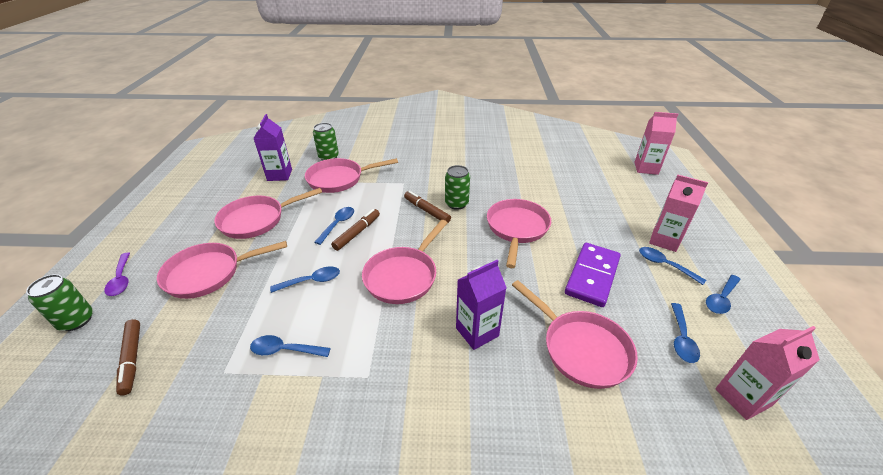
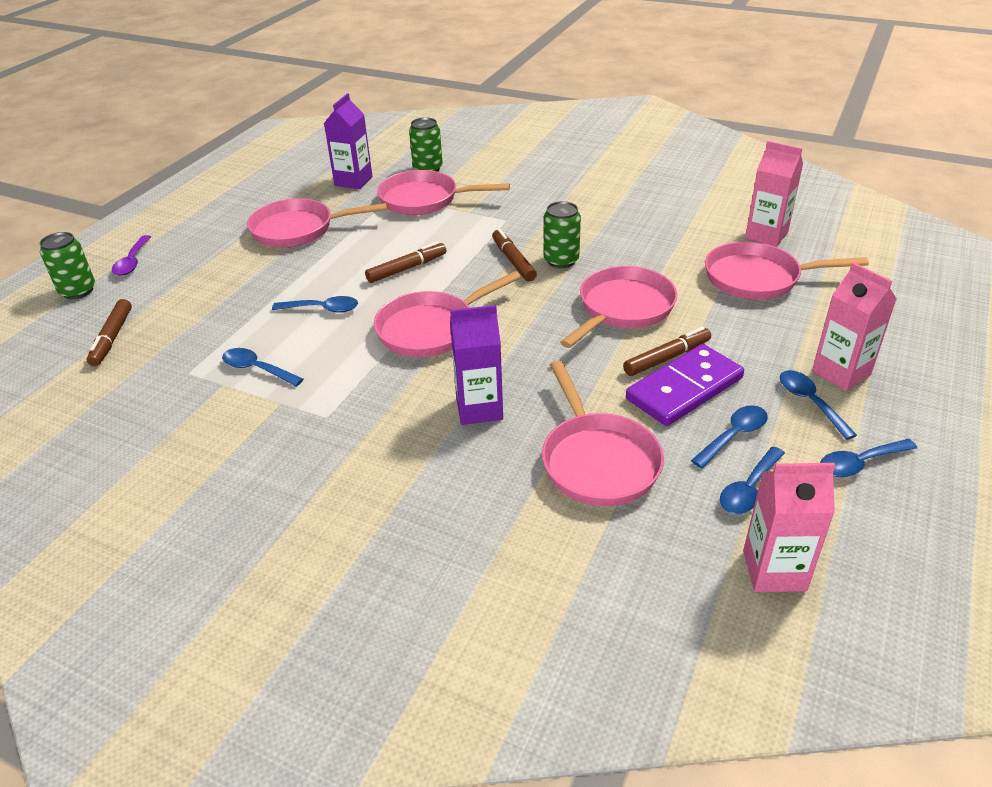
camera: 25 degrees right, 0 degrees up
pink pan [157,241,287,299] -> pink pan moved to [705,242,869,300]
blue spoon [314,207,354,245] -> blue spoon moved to [691,405,768,468]
pink carton [634,112,678,175] -> pink carton moved to [745,141,803,247]
none -> brown marker [623,327,711,376]

